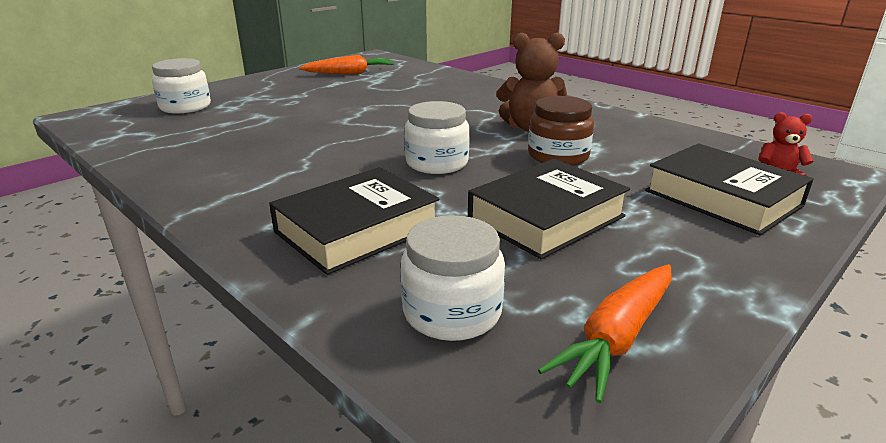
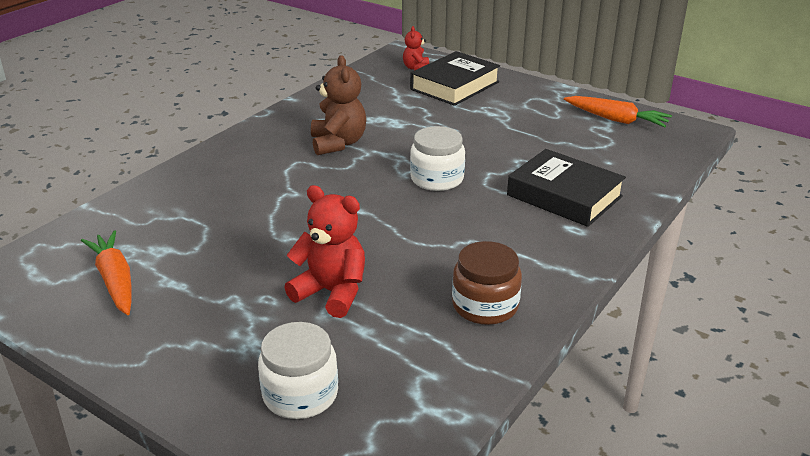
camera: 100 degrees left, 5 degrees up
white jar [401,215,505,341] -> none
black book [468,159,630,259] -> none
brown jar [528,96,594,166] -> brown jar moved to [452,241,522,325]
none -> red teddy bear [284,185,365,318]

